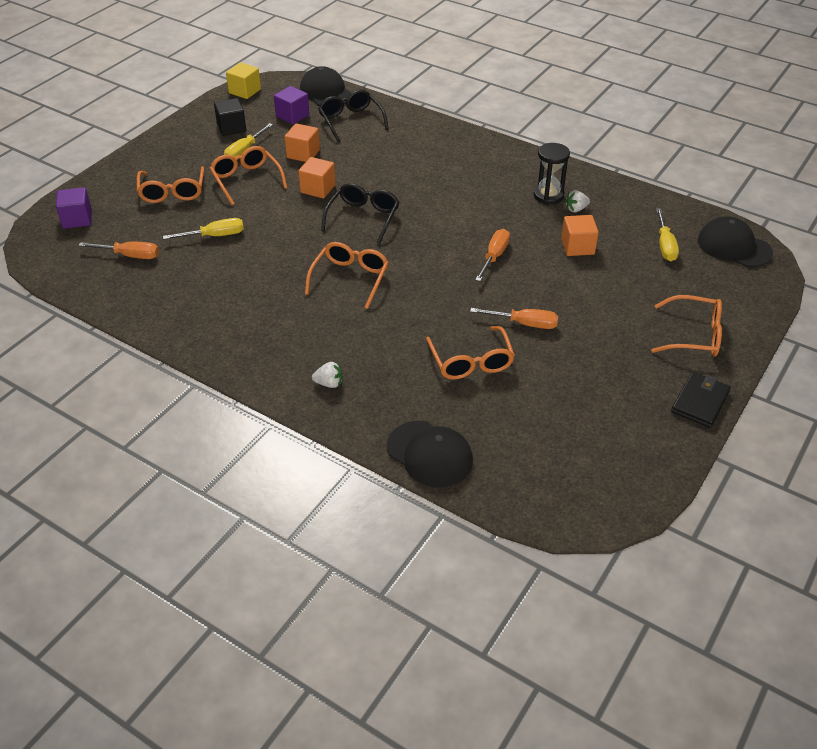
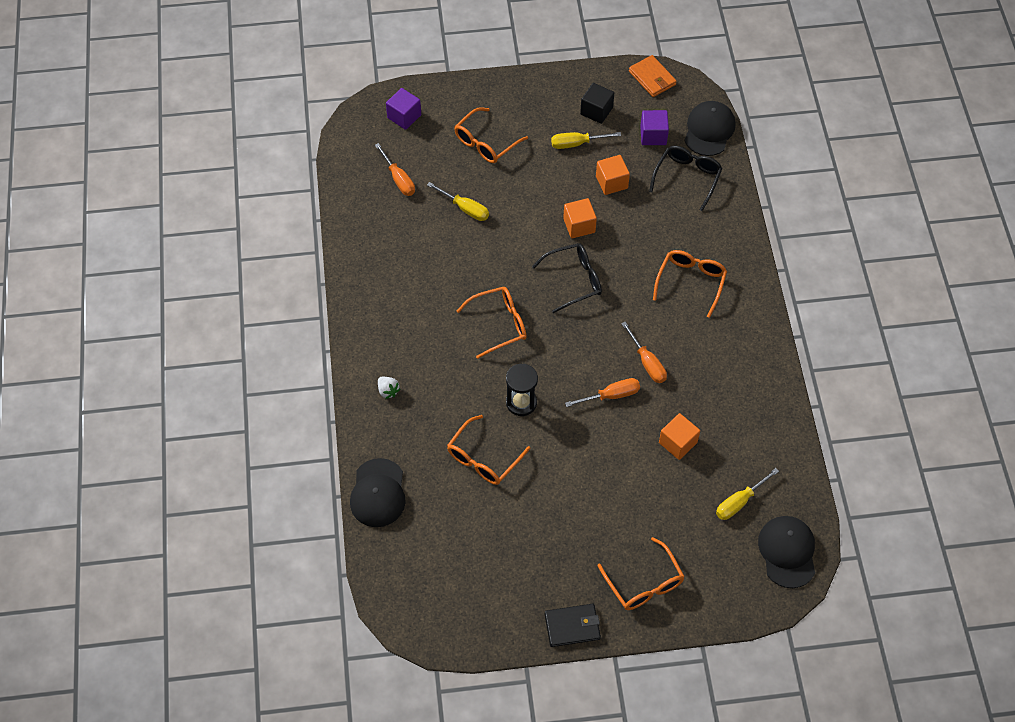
camera: 50 degrees right, 15 degrees up
orange glasses [210,146,287,205] -> orange glasses moved to [653,250,727,318]
yellow cube [226,62,261,99] -> orange wallet [629,55,677,97]
orange screwdriver [470,308,558,329] -> orange screwdriver moved to [621,322,667,383]
black hourglass [534,143,570,204] -> black hourglass moved to [506,364,538,416]
white strawberry [565,190,590,212] -> none

